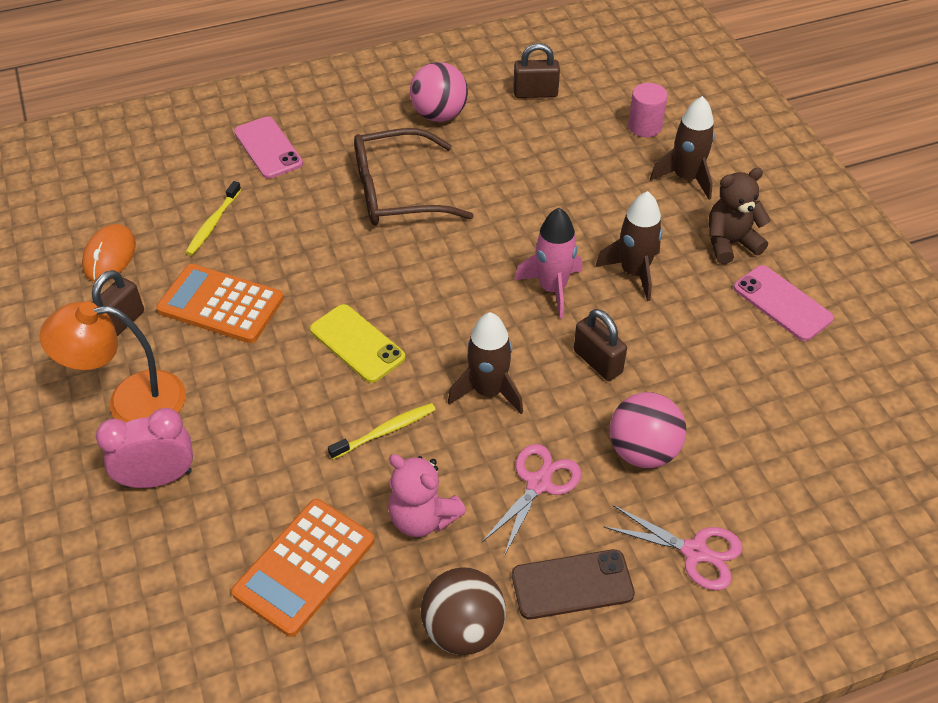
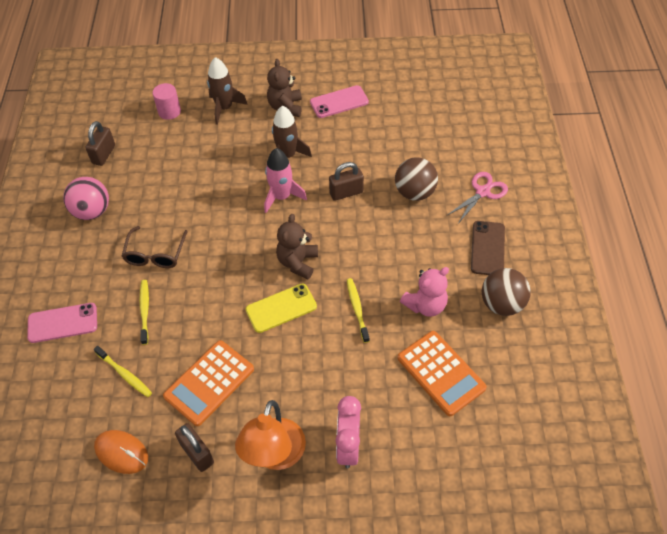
camera: 70 degrees left, 5 degrees up
brown glasses [354,128,474,226] -> brown glasses [122,226,188,268], size x0.66
brown rocket [448,312,523,414] -> none
pink scissors [481,444,581,556] -> none
pink ball [610,392,686,468] -> brown ball [395,157,438,201]
none -> yellow toothbrush [140,280,149,345]
none -> brown teddy bear [276,214,318,279]

